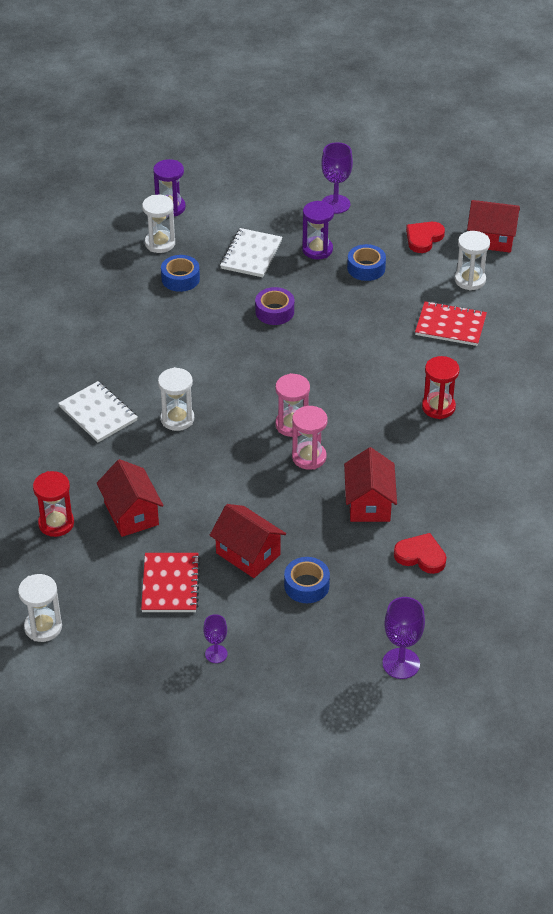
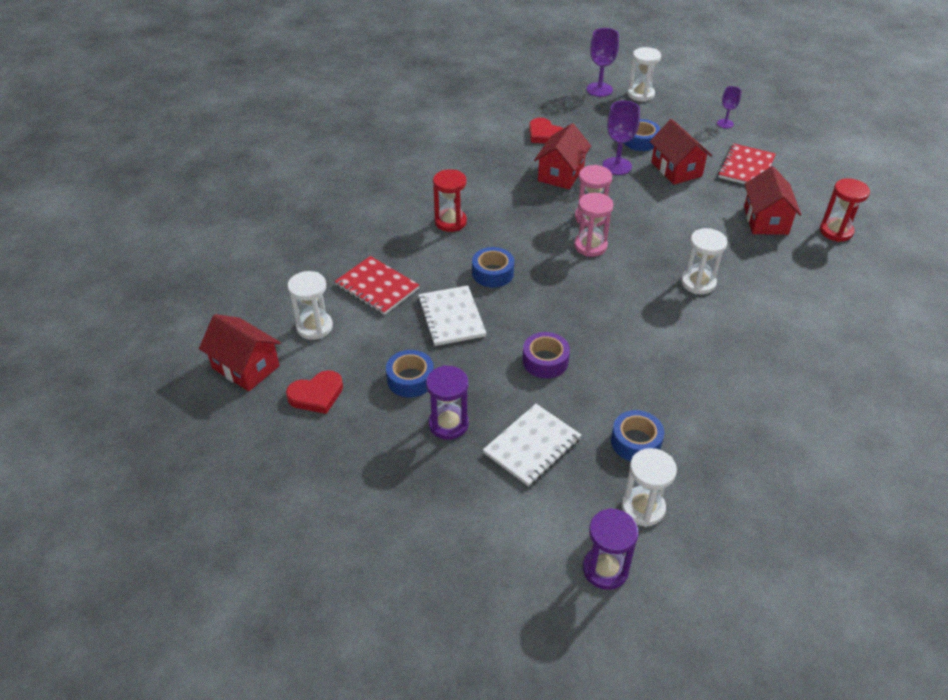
camera: 155 degrees left, 0 degrees up
white hourglass [18,574,62,642] -> white hourglass moved to [628,47,661,102]
white notebook [58,381,138,442] -> white notebook moved to [418,285,486,346]
purple goblet [321,142,353,214] -> purple goblet moved to [603,101,640,175]
none -> blue tape [472,247,514,288]

